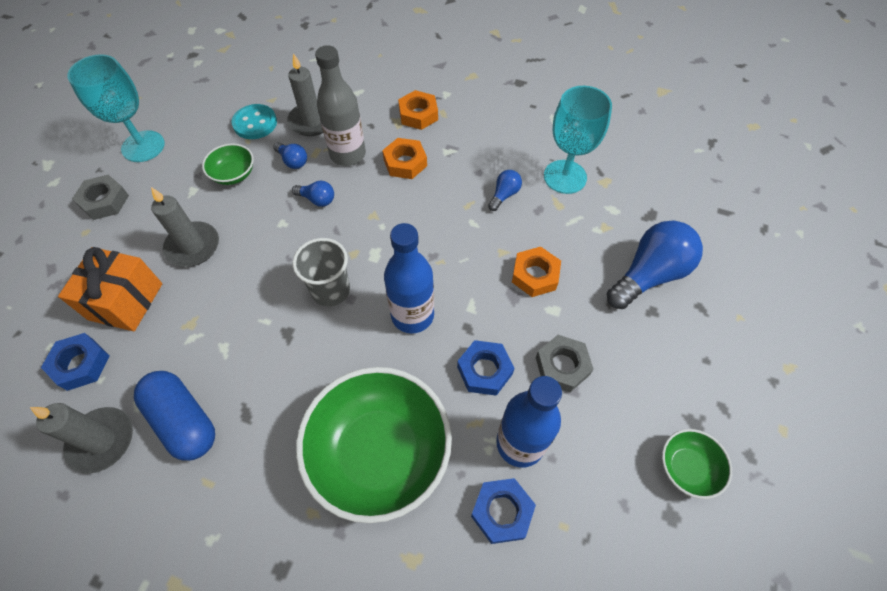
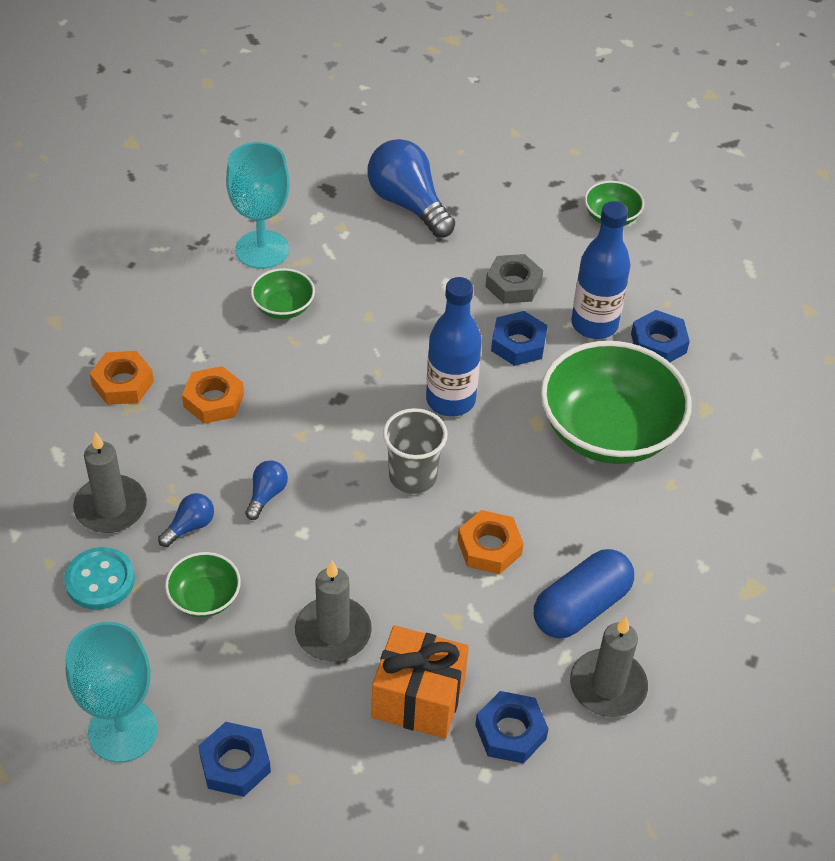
camera: 90 degrees left, 10 degrees down
grey nut [72,175,129,220] -> blue nut [198,722,271,797]
grey bottle [315,45,366,166] -> none
blue light bulb [488,170,522,211] -> green bowl [251,268,315,319]
orange nut [512,247,561,297] -> orange nut moved to [458,510,524,574]

